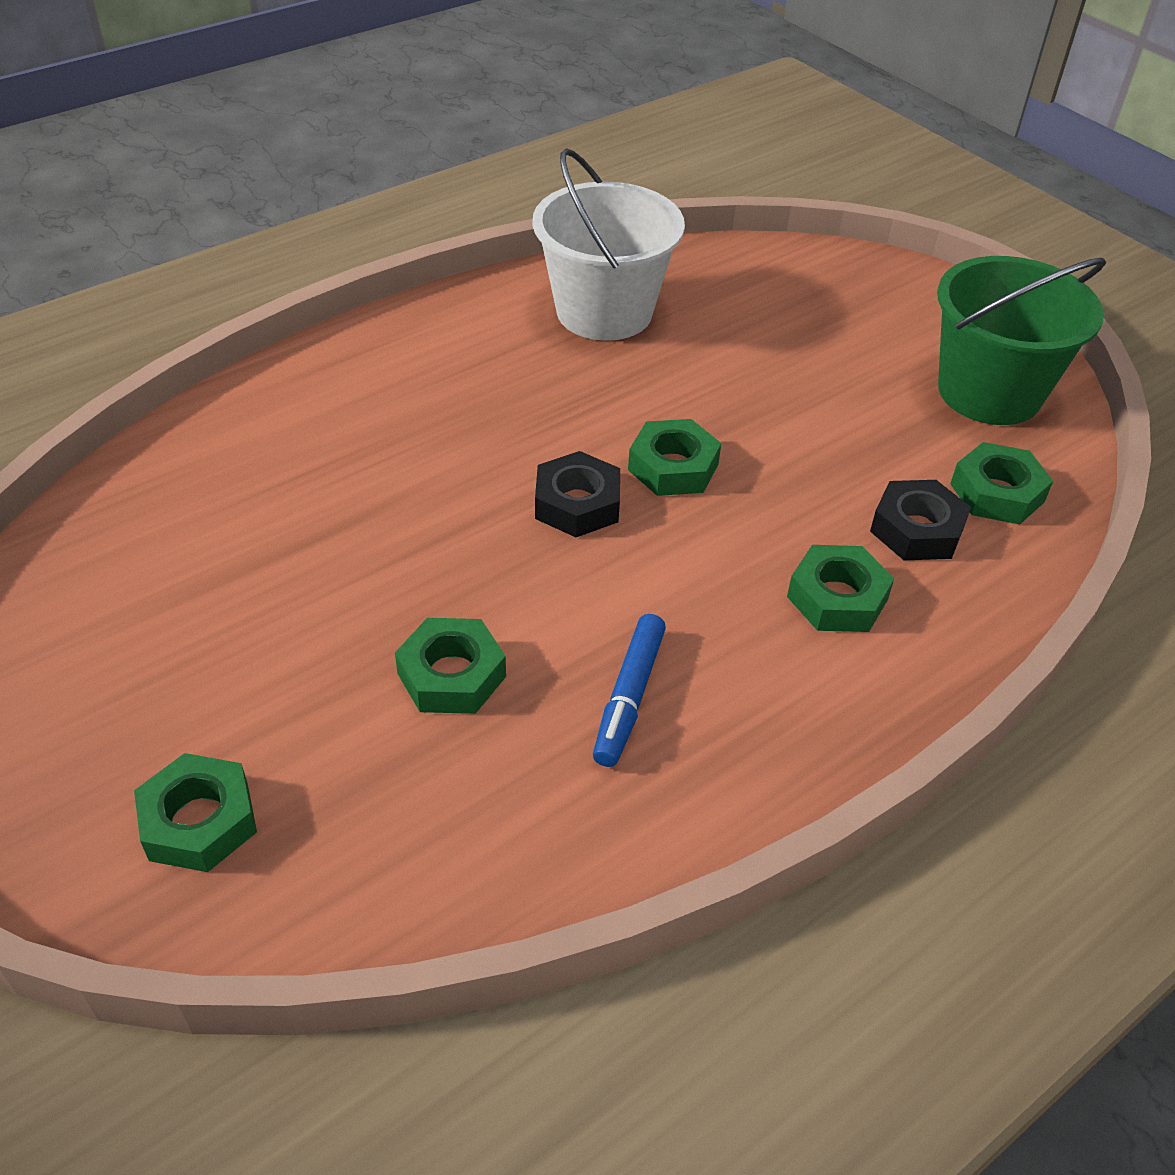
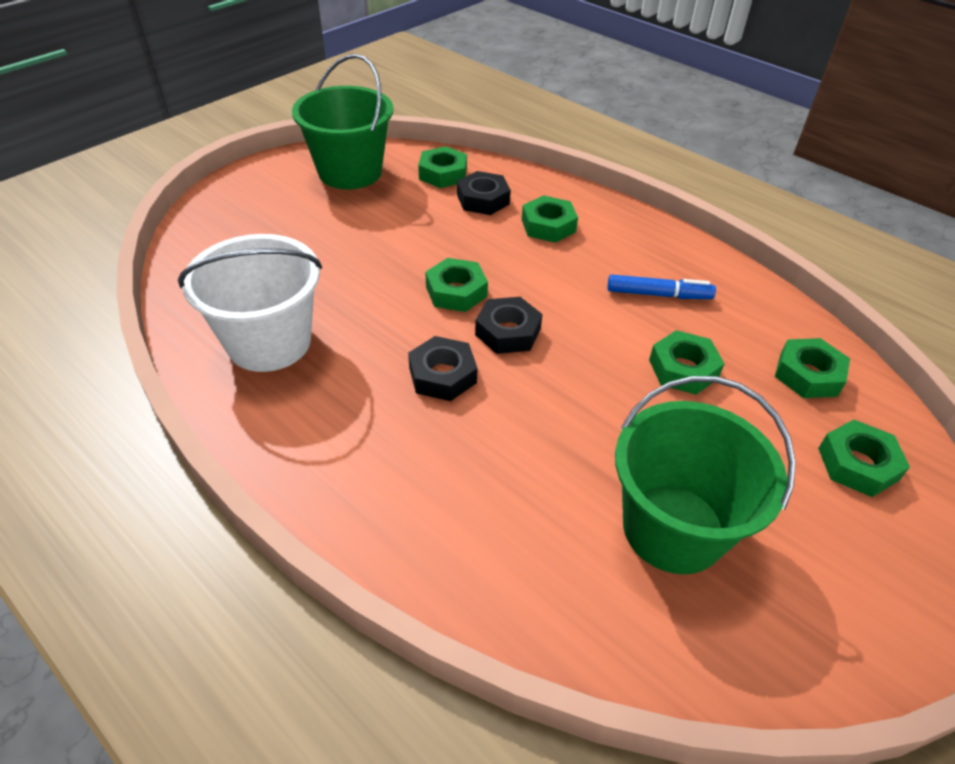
camera: 100 degrees left, 0 degrees up
none -> black nut [408,336,478,401]
none -> green bucket [615,376,796,574]
none -> green nut [775,338,850,398]

